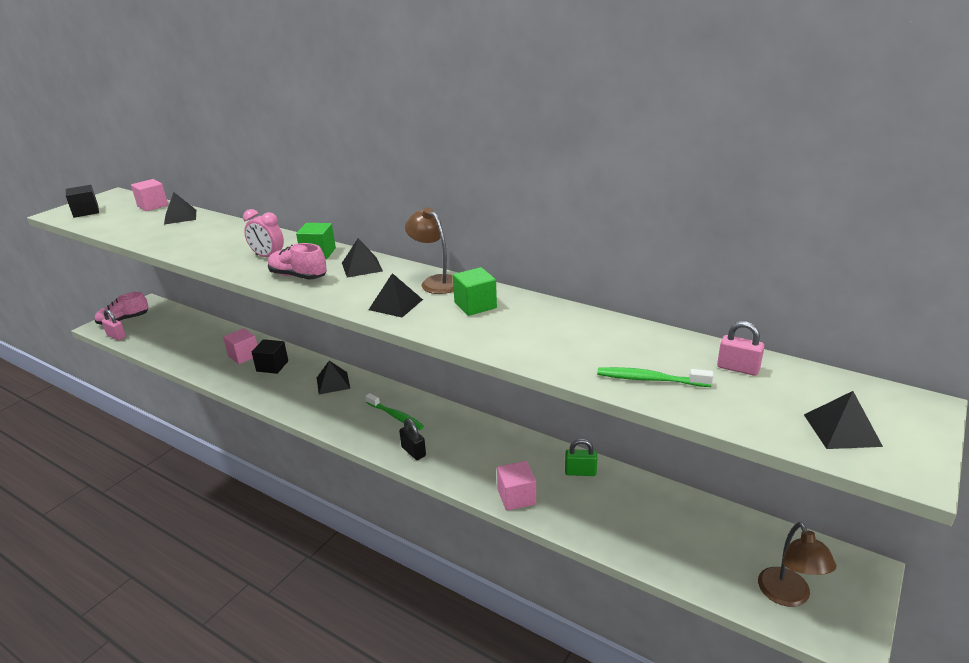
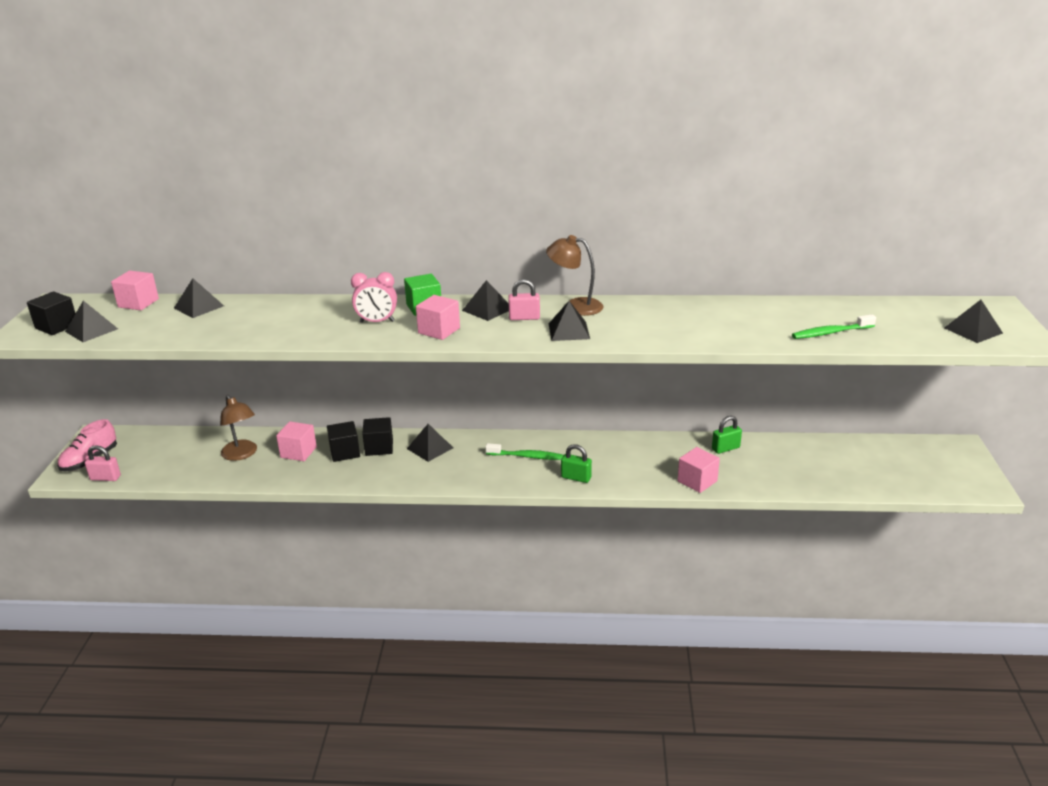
camera: 30 degrees left, 0 degrees up
pink shoe [268,243,327,280] -> pink cube [416,295,460,340]
black padlock [399,418,426,460] -> green padlock [561,444,592,483]
green cube [453,267,497,316] -> none
pink padlock [717,321,764,376] -> pink padlock moved to [508,279,540,320]
brown lamp [758,522,836,607] -> brown lamp moved to [220,395,257,461]
none -> black pyramid [65,301,118,342]
none -> black cube [362,417,393,456]

